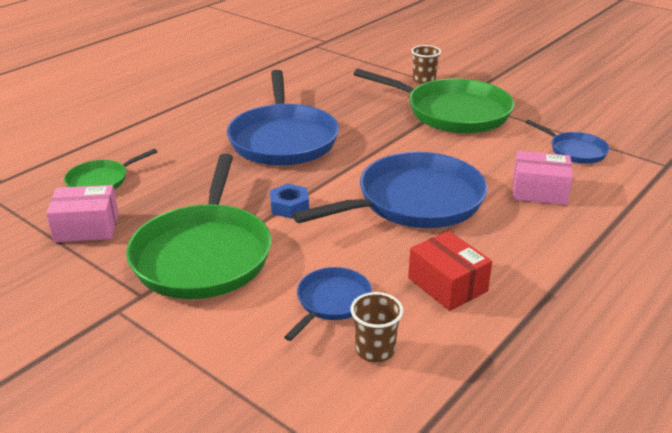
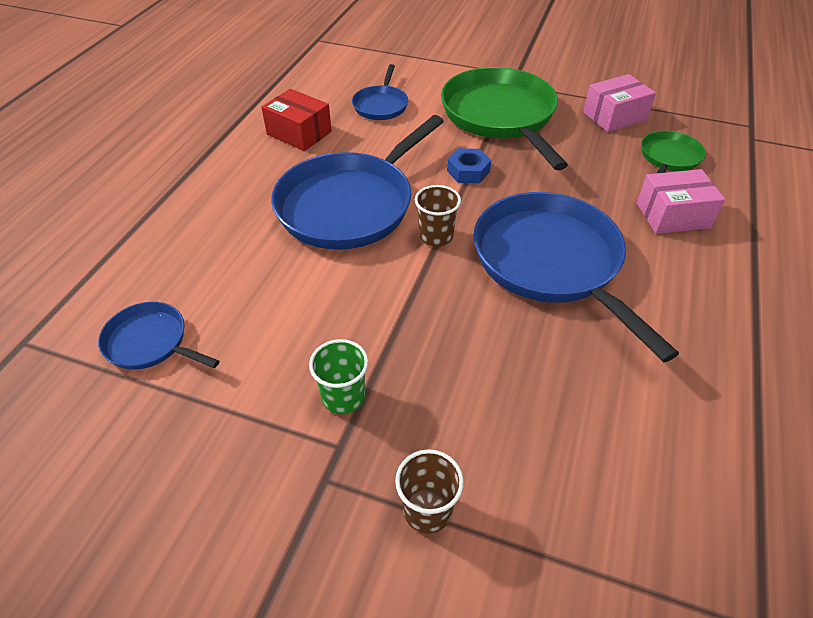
camera: 160 degrees right, 15 degrees up
brown cup [351,292,403,363] -> brown cup moved to [415,185,461,247]
green pan [354,69,514,133] -> green cup [309,339,369,414]
pink box [513,151,573,205] -> pink box moved to [637,169,725,234]

